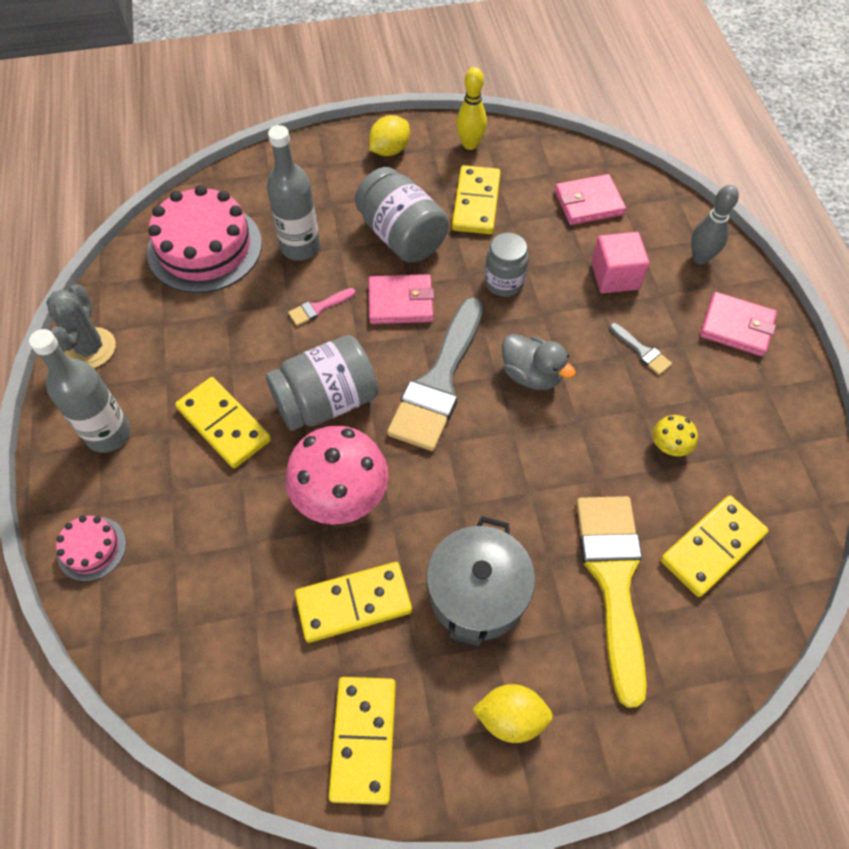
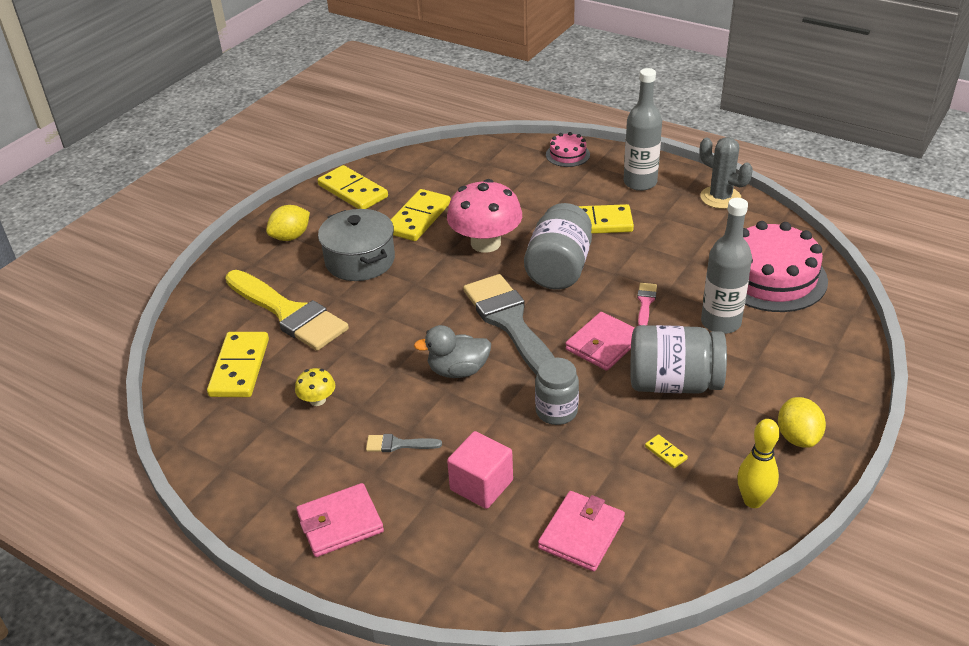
camera: 135 degrees right, 20 degrees down
yellow domino [452,165,501,234] -> yellow domino [645,434,688,468], size x0.42
grey bowling pin [691,185,739,265] -> none

